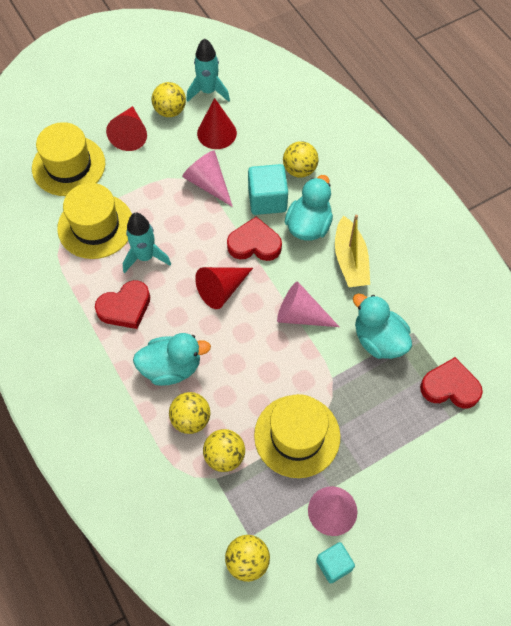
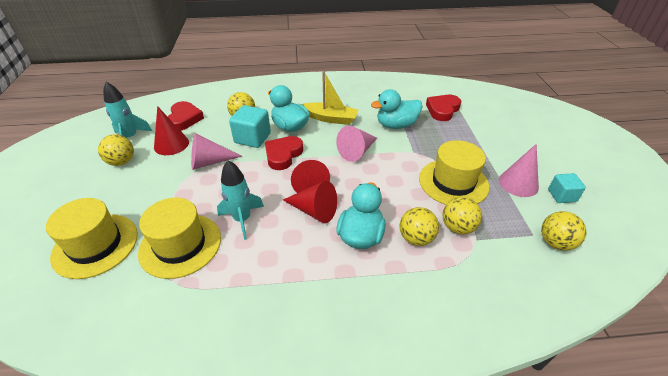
camera: 65 degrees left, 20 degrees down
red heart [95,280,150,329] -> red heart moved to [168,101,204,131]
red cone [106,106,147,151] -> red cone moved to [283,181,337,223]

